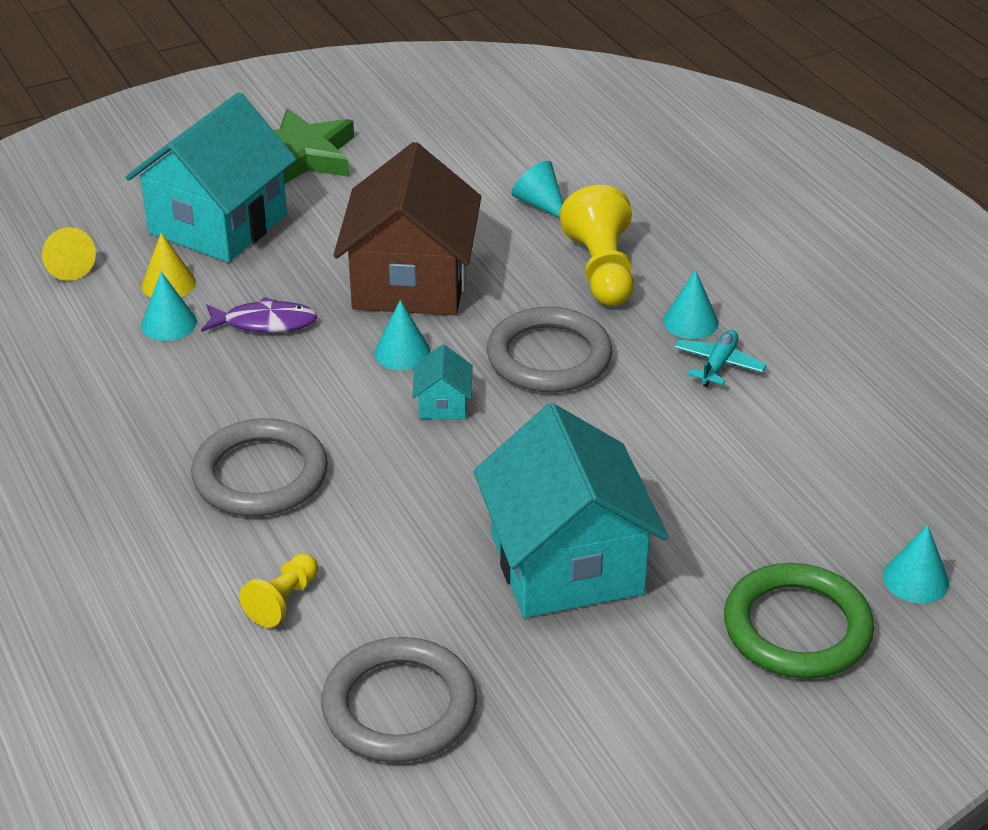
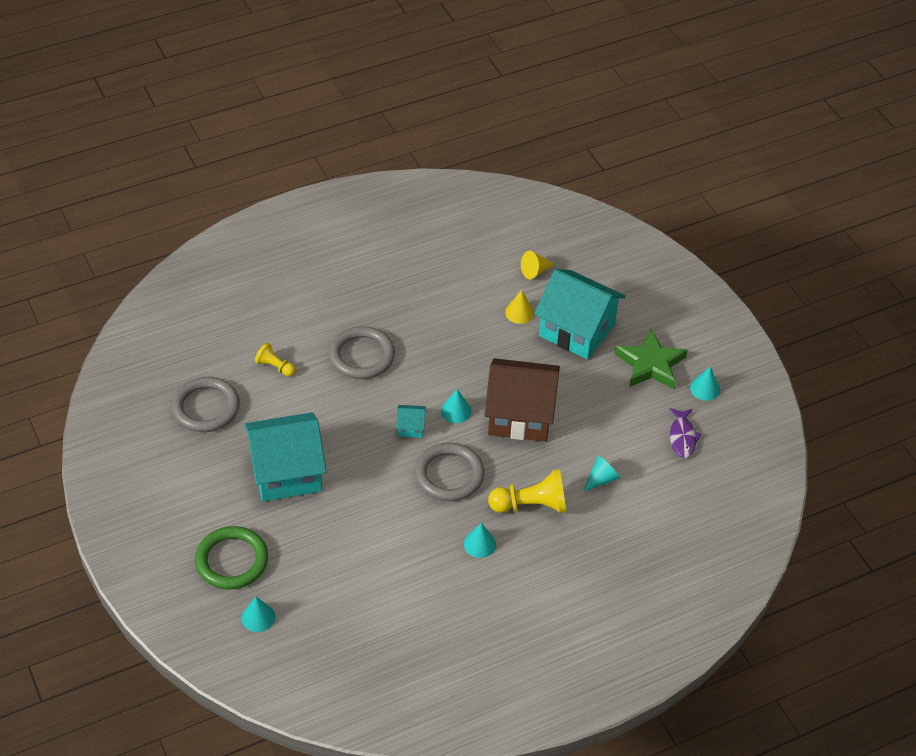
camera: 90 degrees right, 10 degrees up
turquoise cone [141,272,197,341] -> turquoise cone moved to [690,367,720,401]
purple fish [201,297,317,333] -> purple fish moved to [669,408,701,458]
turquoise plane [674,330,767,387] -> none

